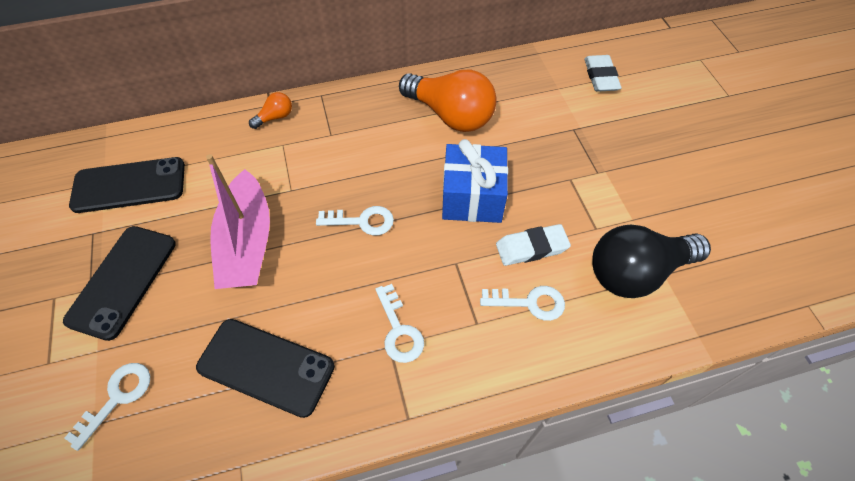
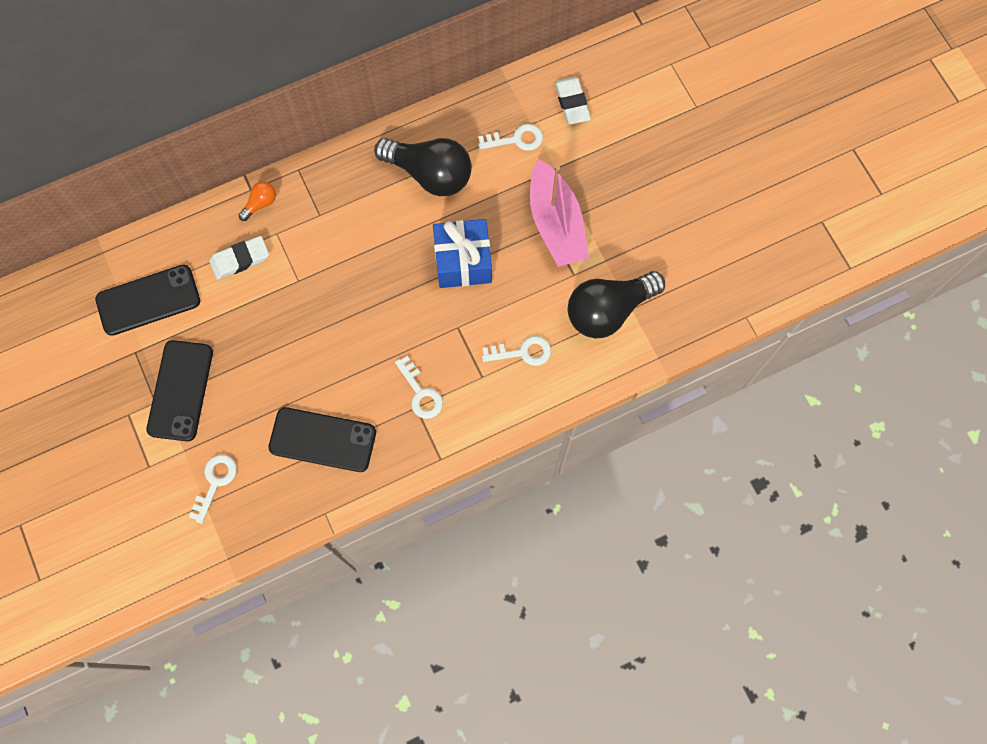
camera: 10 degrees left, 15 degrees up
pink boat [206,154,270,289] -> pink boat moved to [530,159,589,267]
white key [316,206,394,235] -> white key moved to [478,124,543,151]
orange light bulb [399,69,497,132] -> black light bulb [374,138,472,196]
white eraser [496,224,571,266] -> white eraser moved to [209,236,269,280]

